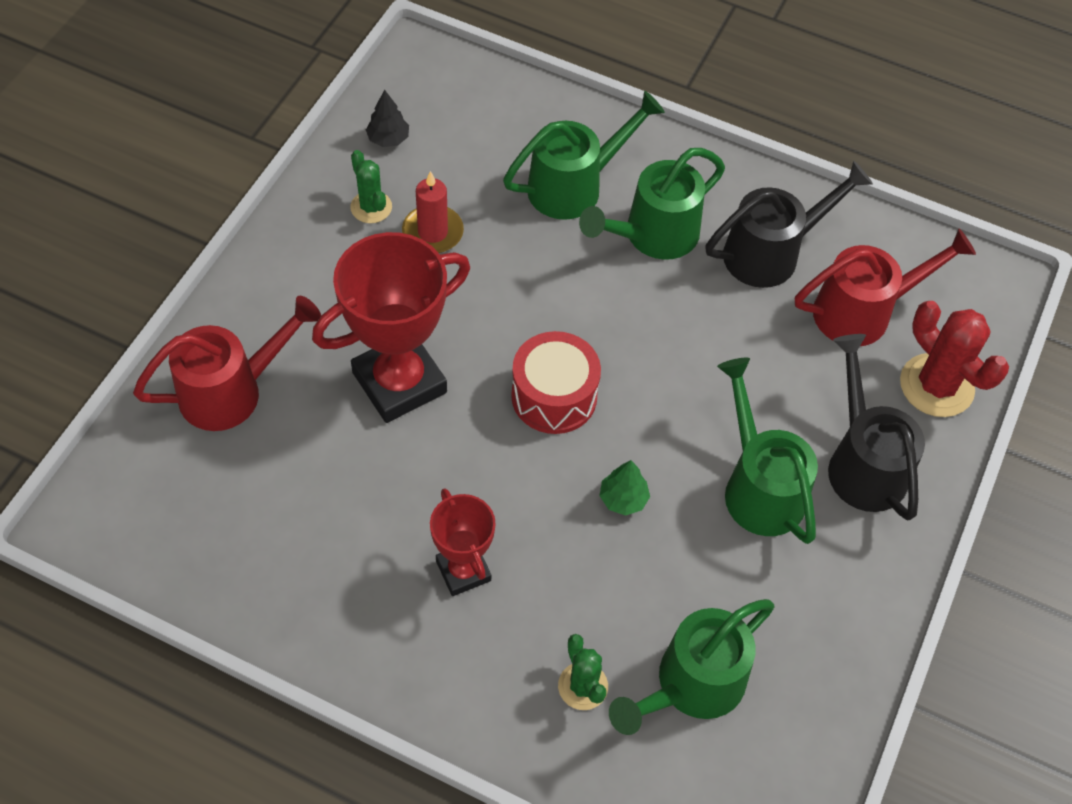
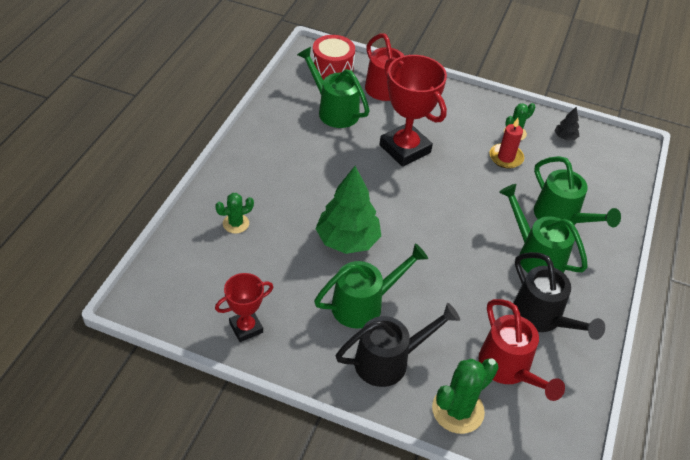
camera: 85 degrees right, 10 degrees down
red trophy [430,488,496,596] -> red trophy moved to [215,273,273,342]
red drum [511,331,601,434] -> red drum moved to [312,35,355,80]
green tree [599,460,650,516] -> green tree [315,166,381,254], size x2.26
green watering can [609,599,774,735] -> green watering can moved to [297,47,370,128]
red cactus [900,301,1009,417] -> green cactus [432,358,499,434]

